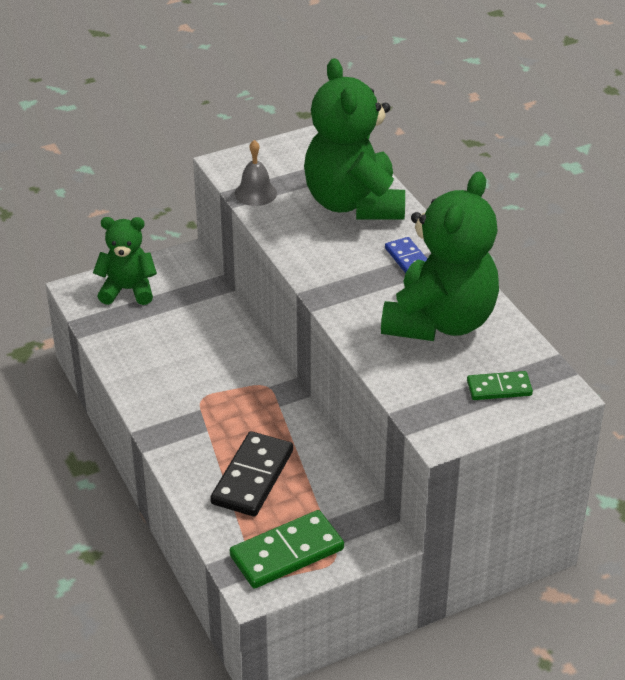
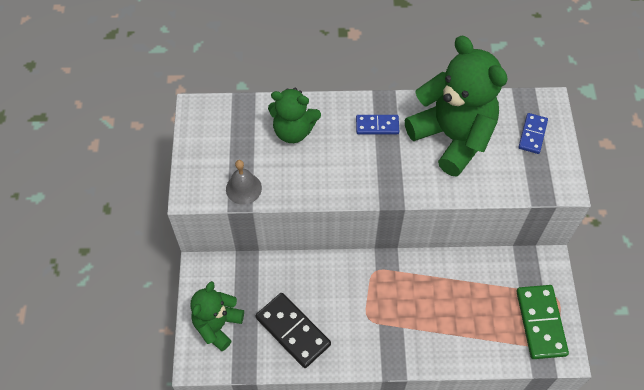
camera: 65 degrees left, 20 degrees up
black domino [210,431,293,517] -> black domino moved to [255,293,331,368]
green teddy bear [304,58,405,220] -> green teddy bear [268,88,321,143], size x0.58
green domino [467,371,533,400] -> blue domino [518,113,548,154]

